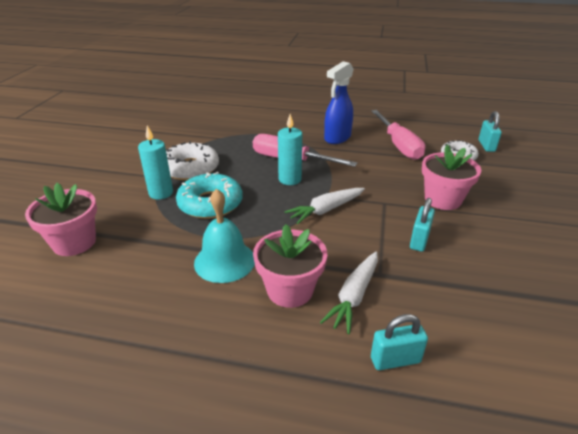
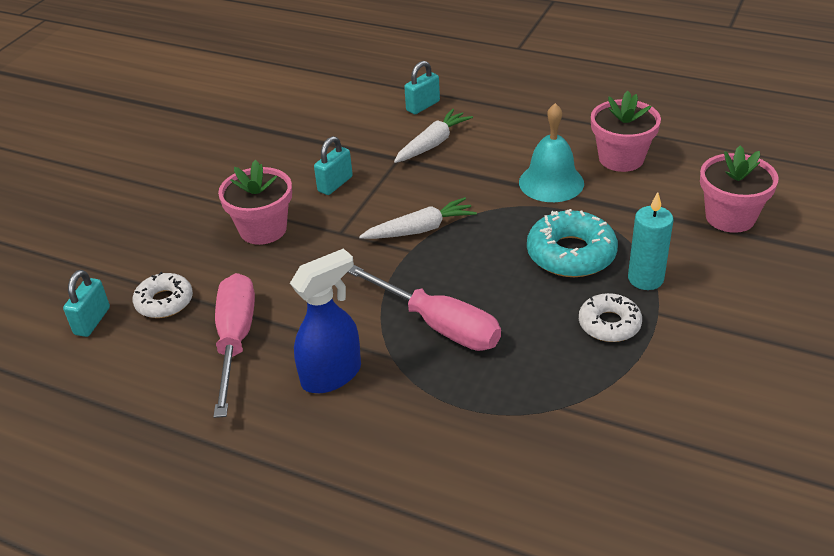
camera: 165 degrees left, 5 degrees up
white donut [166,141,219,181] -> white donut [579,293,642,342], size x0.64
pink flower pot [253,224,327,308] -> pink flower pot moved to [591,91,661,172]
turquoise candle [278,114,302,185] -> none
turquoise padlock [371,314,428,370] -> turquoise padlock turned 45 degrees counterclockwise [404,61,440,114]

